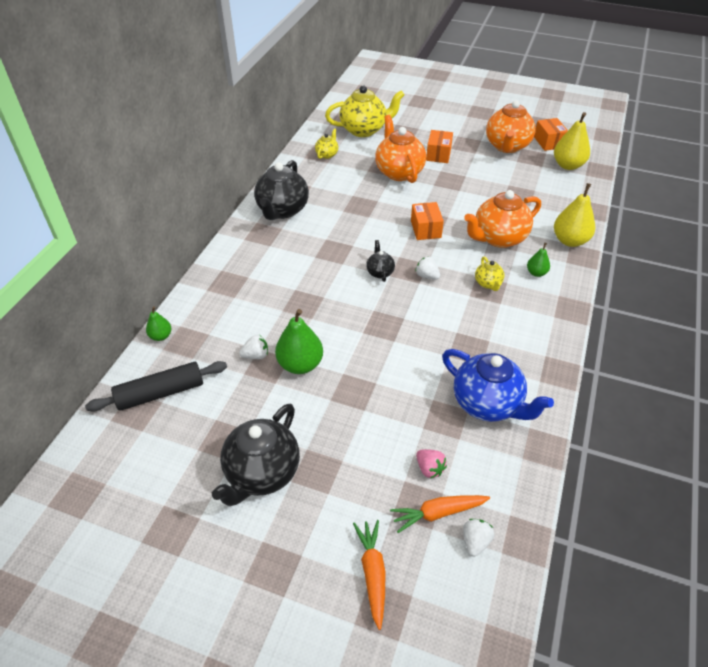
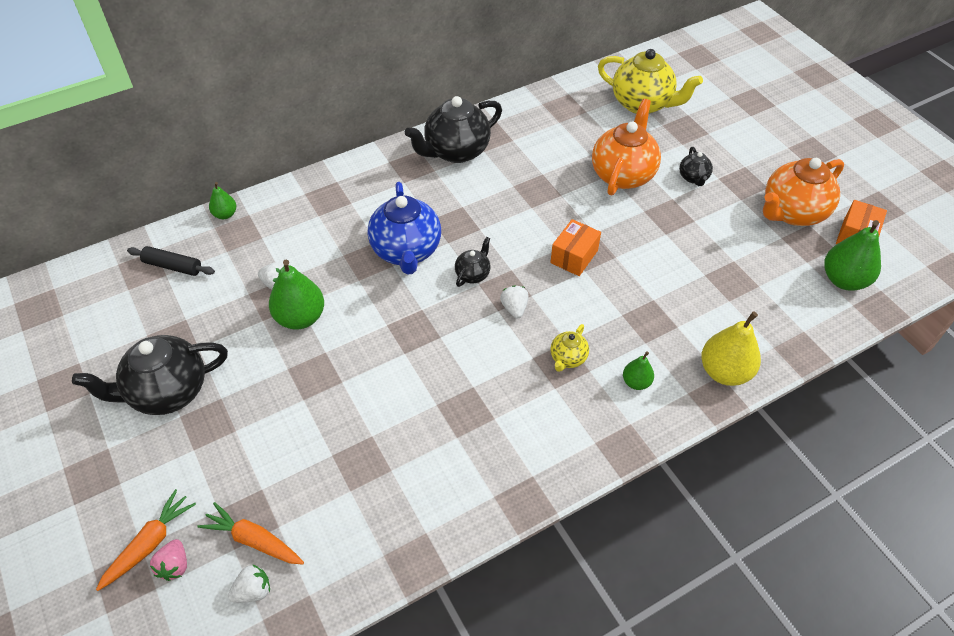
camera: 40 degrees right, 5 degrees up
black rolling pin [85,361,227,412] -> black rolling pin [127,246,215,276], size x0.66
yellow teapot [315,128,338,159] -> none
pink strawberry [416,449,447,478] -> pink strawberry moved to [150,539,187,581]
orange box [426,130,453,163] -> black teapot [679,147,713,186]
blue teapot [442,349,554,422] -> blue teapot moved to [368,182,441,275]
orange teapot [464,190,541,248] -> none
yellow pear [554,112,590,170] -> green pear [824,220,881,291]

